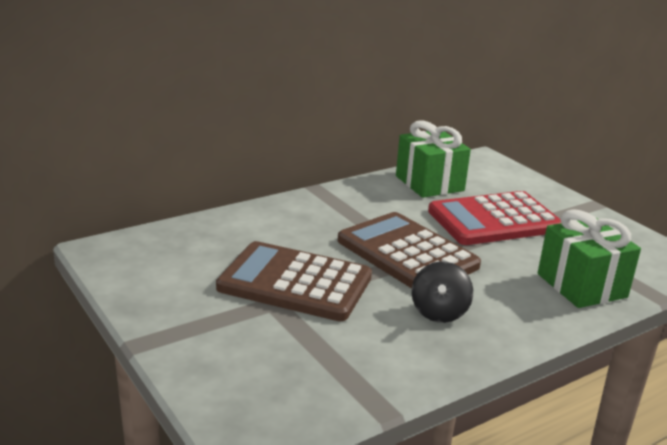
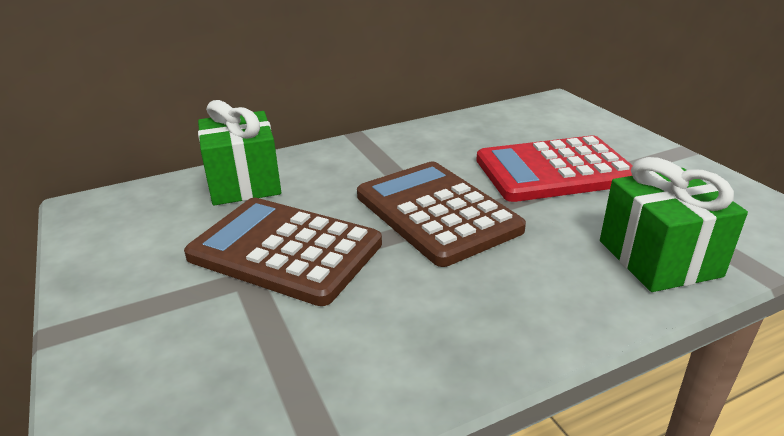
camera: 10 degrees right, 5 degrees up
green gift [396,121,471,198] -> green gift moved to [198,100,281,205]
black spinning top [412,261,473,323] -> none

